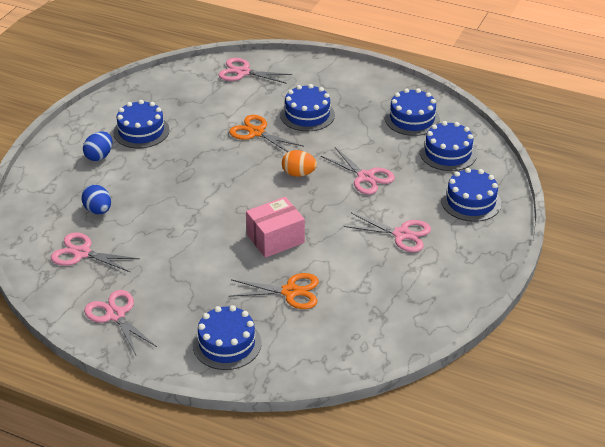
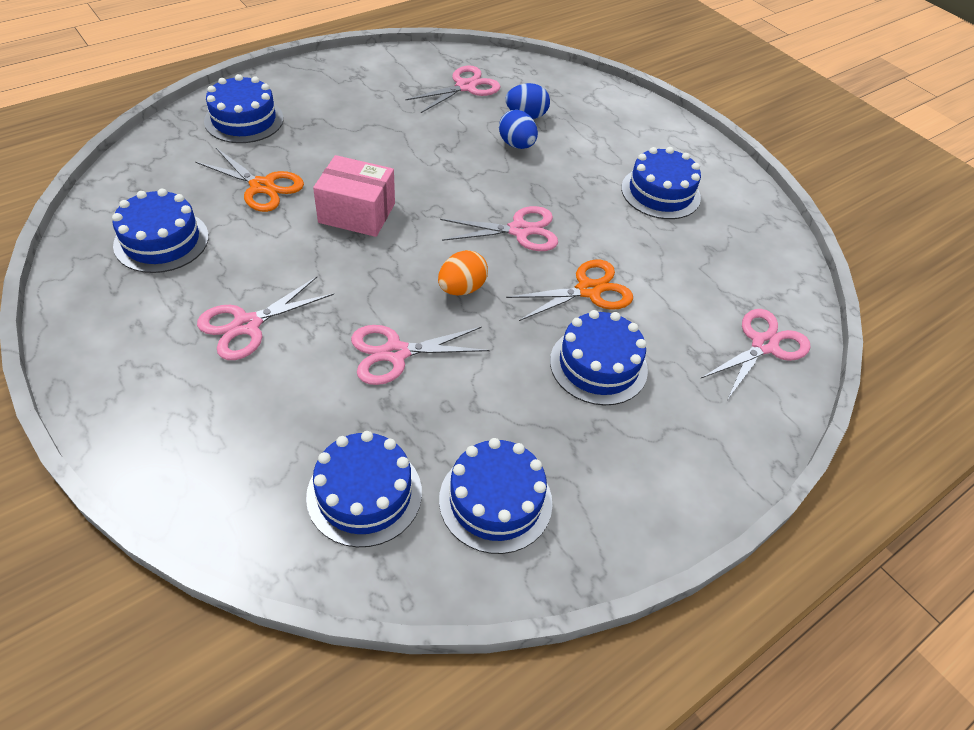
camera: 115 degrees right, 10 degrees up
blue egg [83,131,113,161] -> blue egg moved to [499,110,538,149]
pink scissors [84,290,157,355] -> pink scissors moved to [440,206,558,251]
orange scissors [229,273,319,309] -> orange scissors turned 90 degrees counterclockwise [195,148,304,212]
pink box [246,197,305,258] -> pink box turned 75 degrees counterclockwise [313,155,395,237]
blue cake [441,168,502,222] -> blue cake moved to [112,189,209,273]

